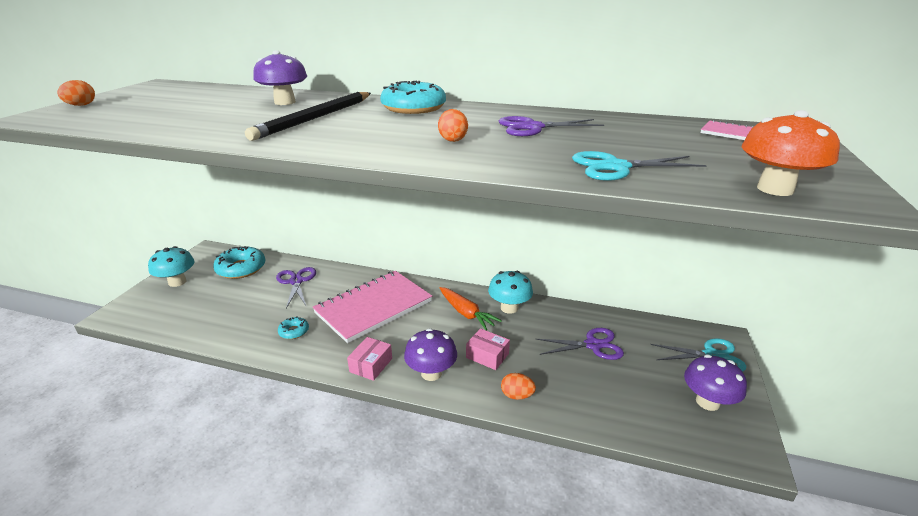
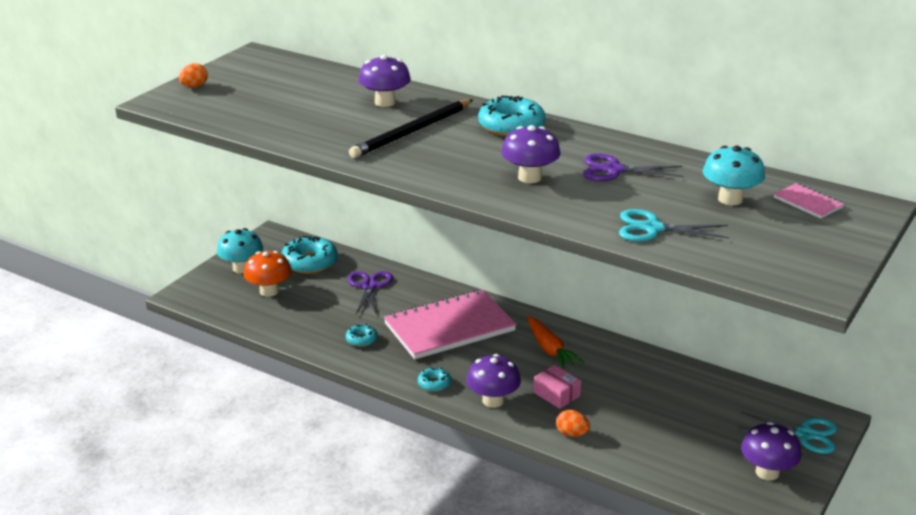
camera: 15 degrees right, 0 degrees up
pink box [347,337,392,381] -> turquoise donut [418,367,451,392]
orange egg [438,109,468,142] -> purple mushroom [501,125,561,183]
turquoise mushroom [488,271,533,314] -> turquoise mushroom moved to [703,146,765,205]
purple scissors [536,328,624,360] -> none
orange mushroom [742,110,840,196] -> orange mushroom moved to [244,251,291,297]

